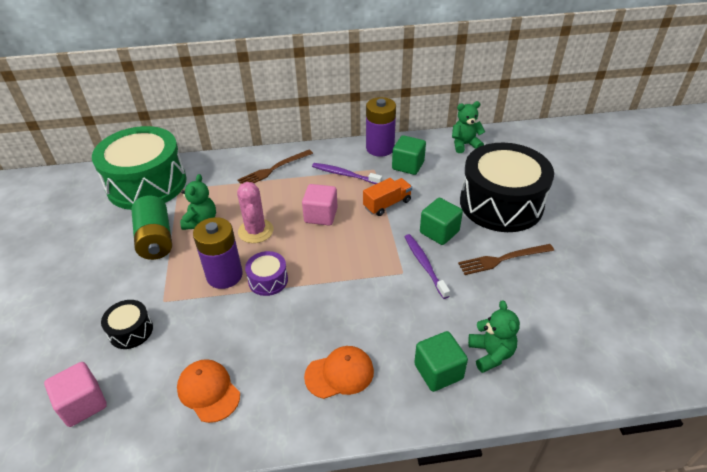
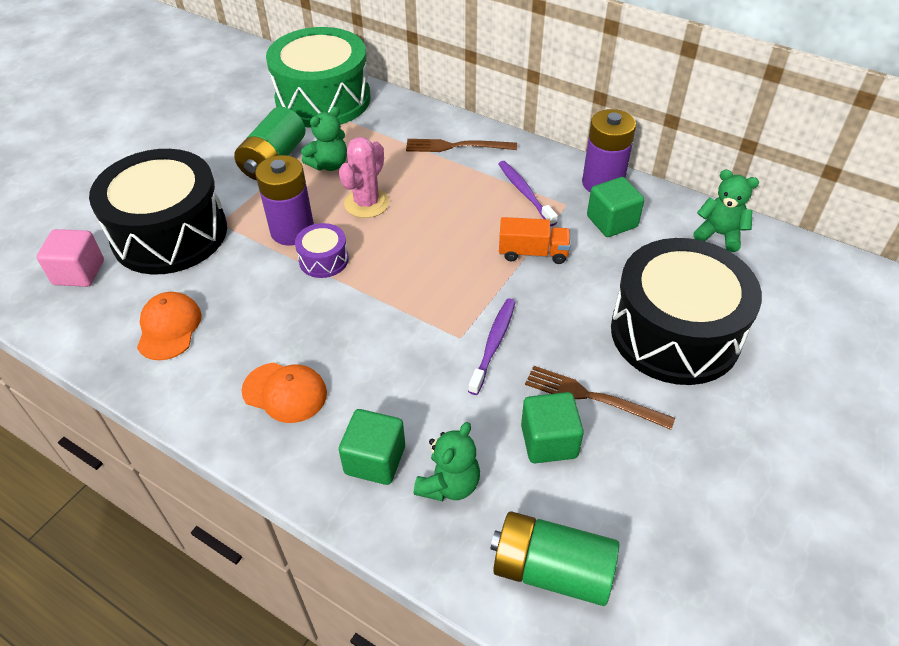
camera: 40 degrees right, 5 degrees up
black drum [101,300,153,349] -> black drum [89,149,227,275], size x2.36
pink cube [302,184,338,226] -> none
green cube [420,198,463,245] -> green cube moved to [521,392,584,463]
none -> green battery [490,511,619,606]

